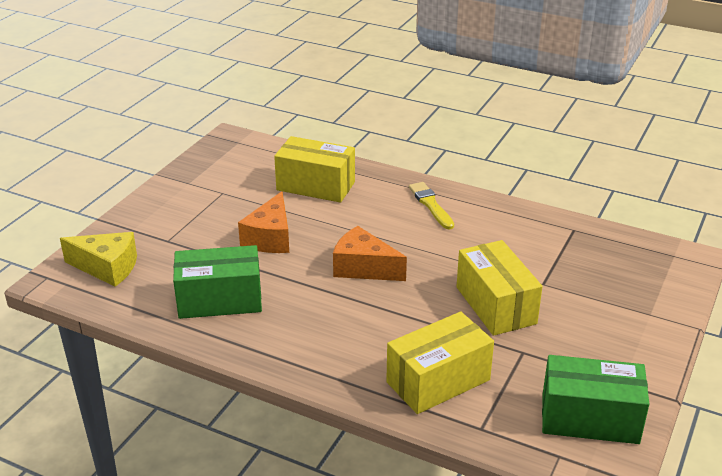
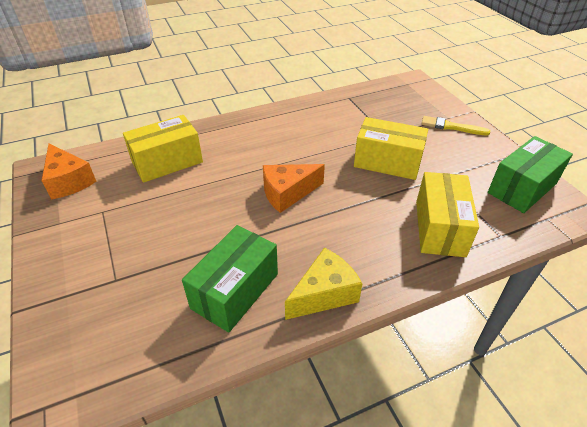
camera: 50 degrees left, 10 degrees up
yellow cheese [60,232,137,287] -> yellow cheese moved to [285,248,362,320]
orange cheese [238,191,289,253] -> orange cheese moved to [41,143,97,200]
yellow brush [409,182,454,230] -> yellow brush moved to [422,116,490,136]

